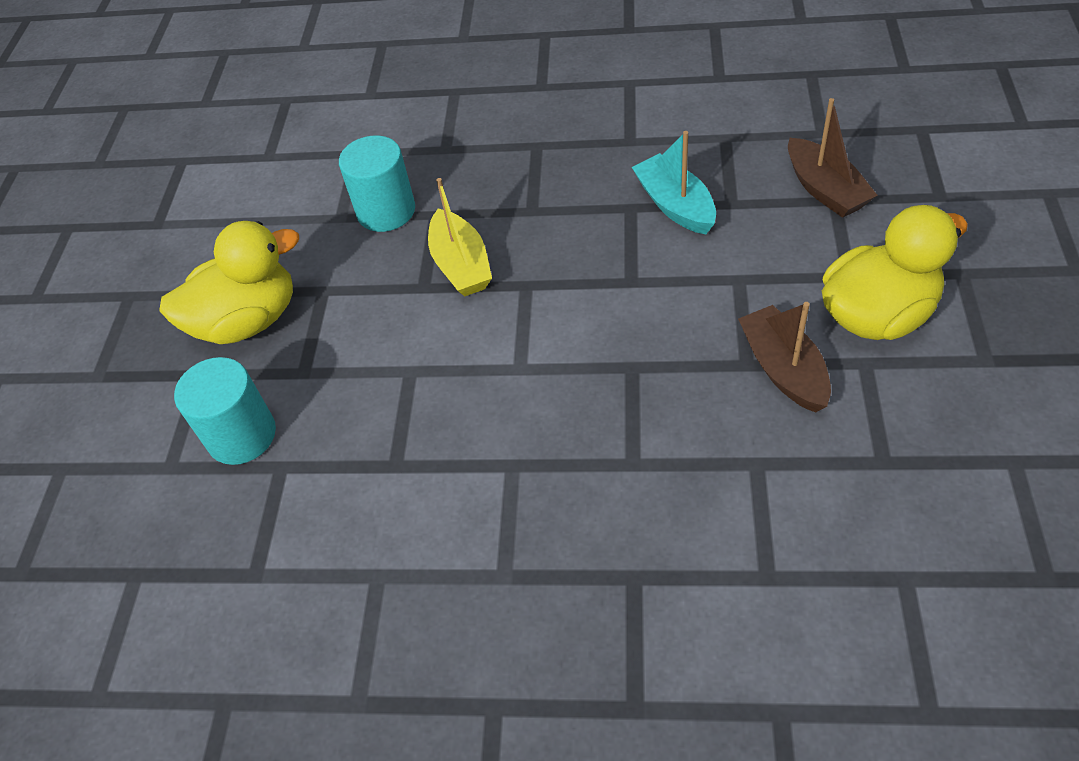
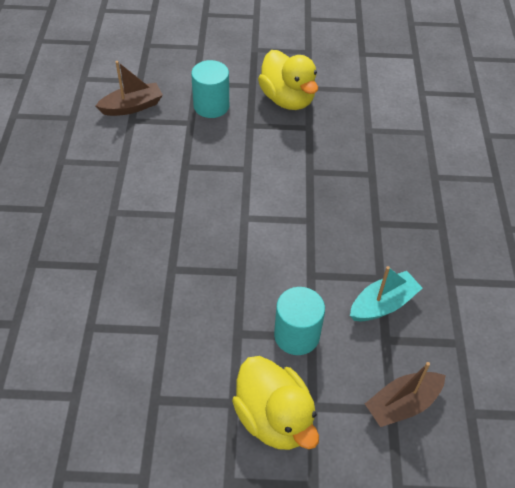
camera: 80 degrees right, 0 degrees up
turquoise cylinder [339,136,415,232] -> turquoise cylinder moved to [274,287,325,355]
yellow boat [428,178,492,296] -> none
brown boat [738,302,831,412] -> brown boat moved to [96,61,163,116]

